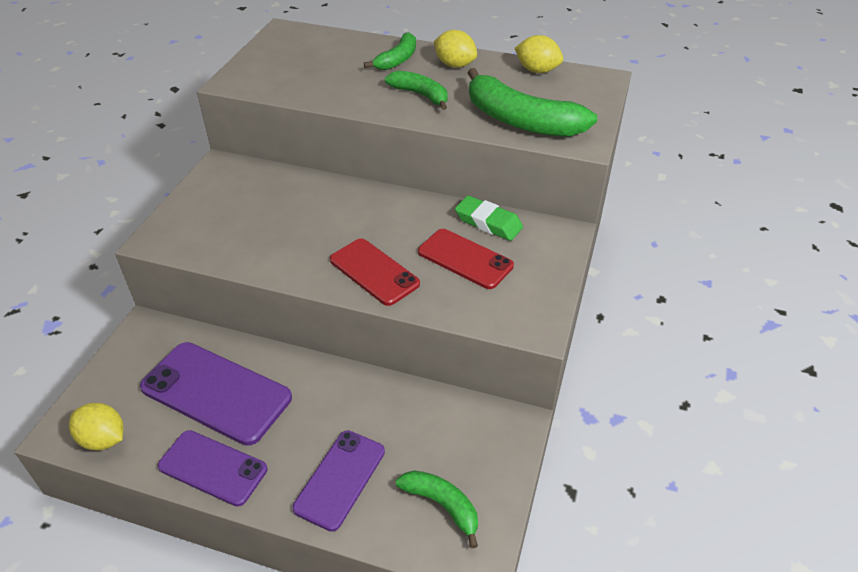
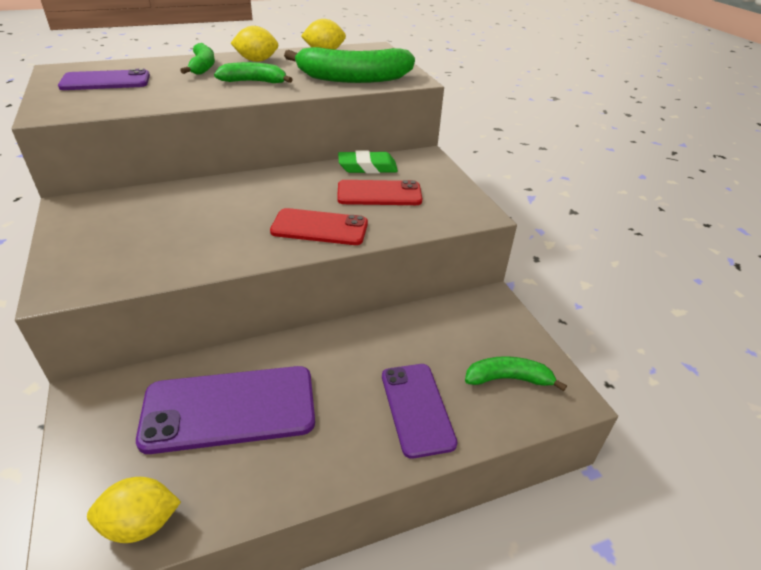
camera: 40 degrees left, 5 degrees down
purple phone [158,430,267,507] -> purple phone moved to [58,68,150,90]

